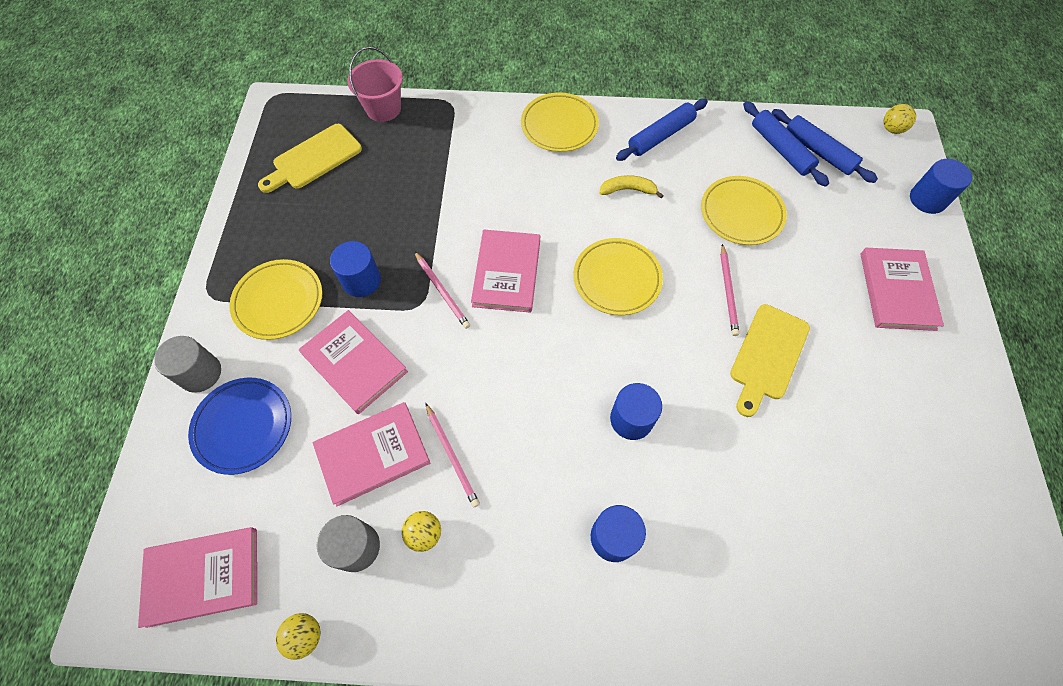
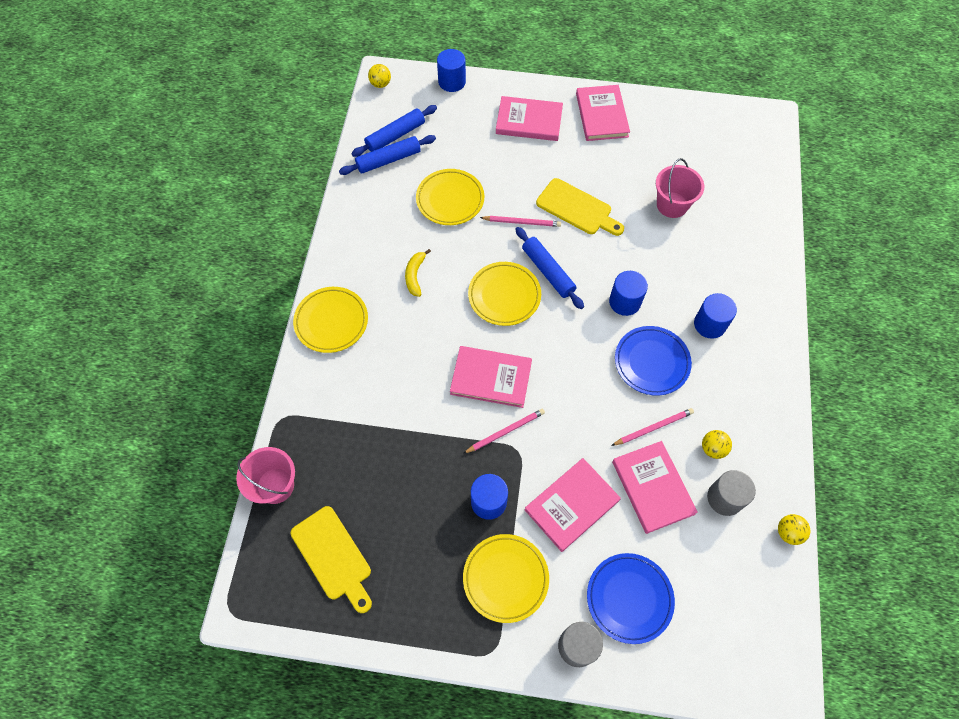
camera: 85 degrees left, 0 degrees up
pink book [138,527,257,628] -> pink book moved to [576,85,630,141]
blue rolling pin [616,99,708,161] -> blue rolling pin moved to [515,227,584,309]
none -> blue plate [615,326,692,396]
none -> pink bucket [656,158,704,218]

